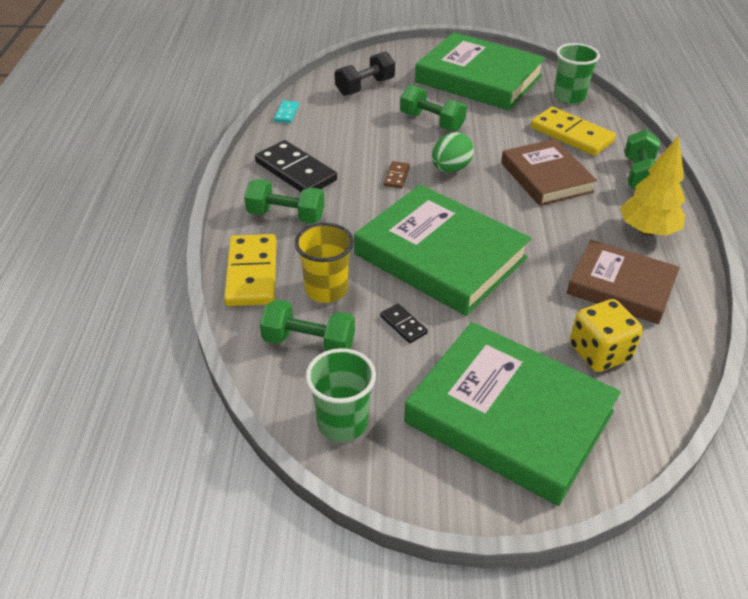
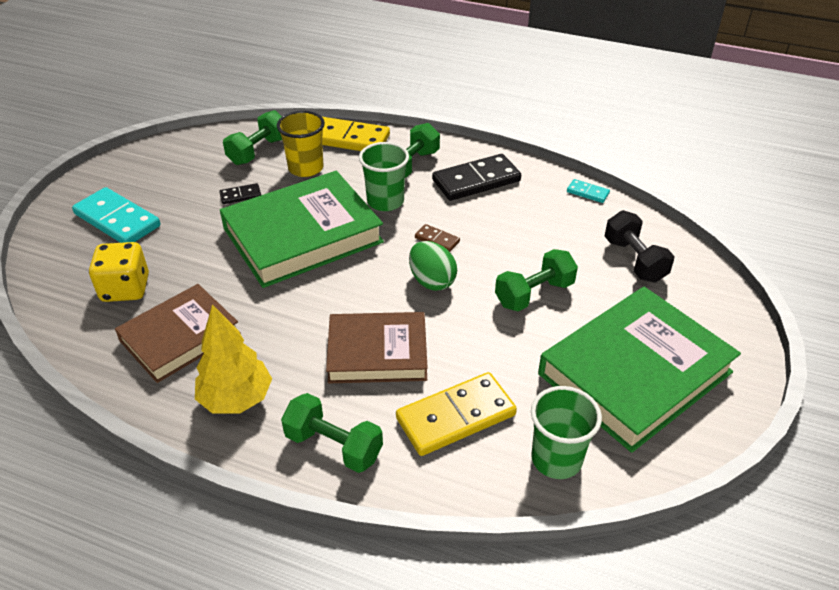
camera: 110 degrees right, 0 degrees up
green cup [306,348,376,442] -> green cup moved to [359,142,409,211]
green book [404,322,621,506] -> turquoise domino [72,187,160,243]

